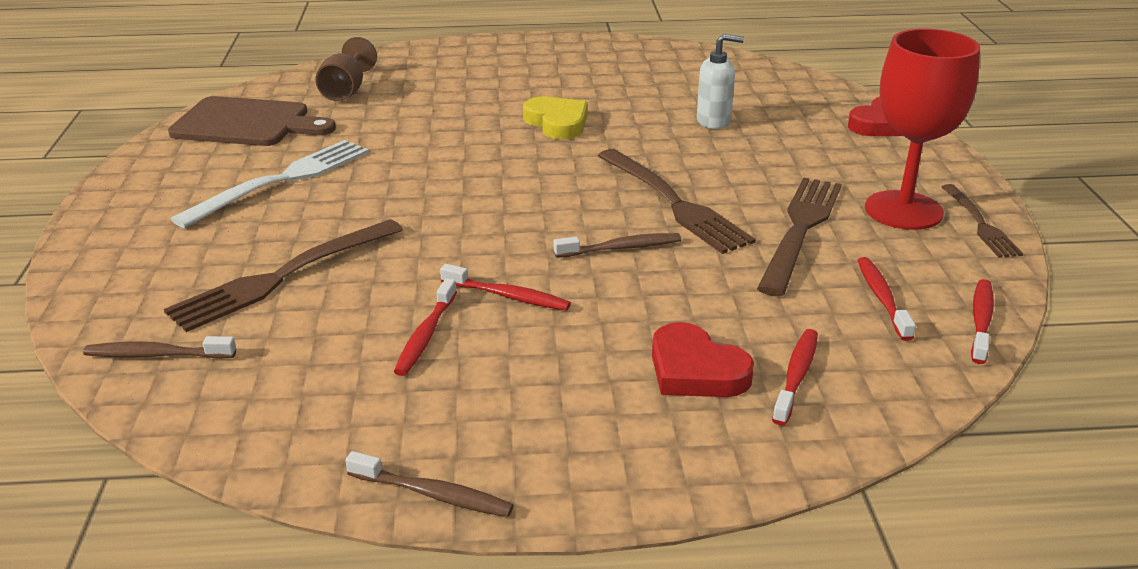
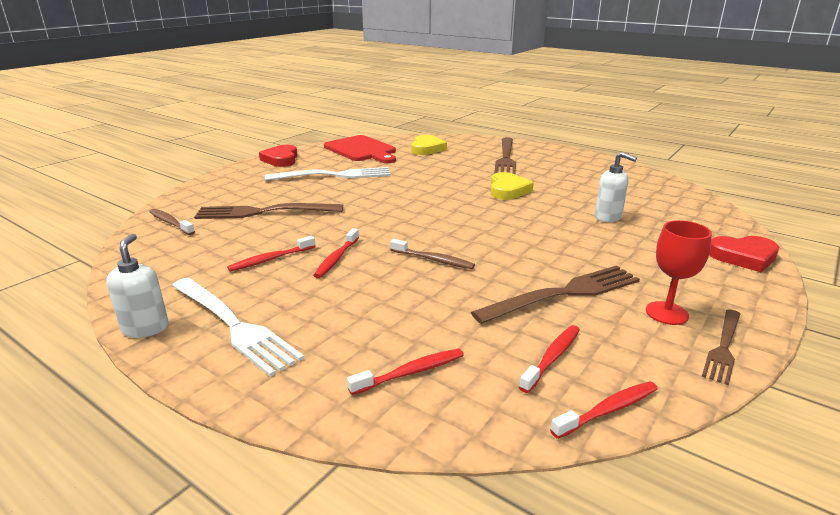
camera: 40 degrees right, 5 degrees down
brown cutting board [168,96,336,146] -> red cutting board [324,135,396,163]
brown goblet [315,37,377,101] -> yellow heart [411,135,447,155]
brown toothbrush [345,451,514,517] -> white soap dispenser [106,234,169,338]
red toothbrush [440,264,571,311] -> red toothbrush turned 45 degrees clockwise [313,228,359,278]
brown fork [598,149,756,254] -> brown fork moved to [494,137,516,175]
red heart [652,322,754,397] -> red heart moved to [259,145,298,167]
red goblet [865,29,980,230] -> red goblet [646,220,712,325], size x0.61
none -> white fork [172,278,304,377]

